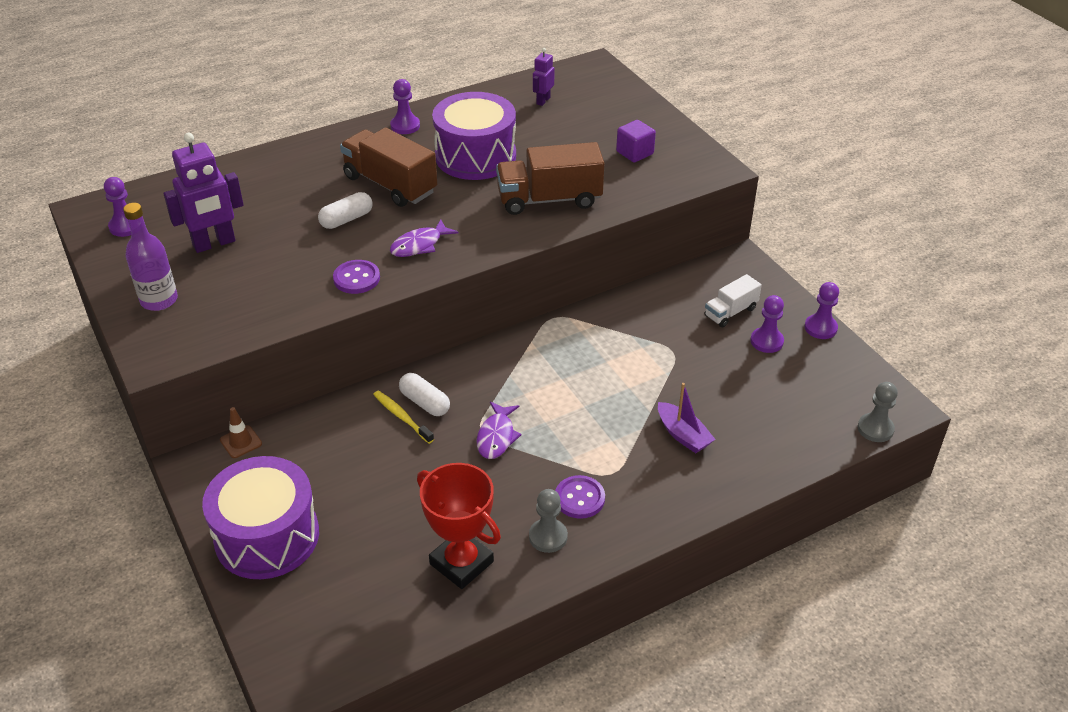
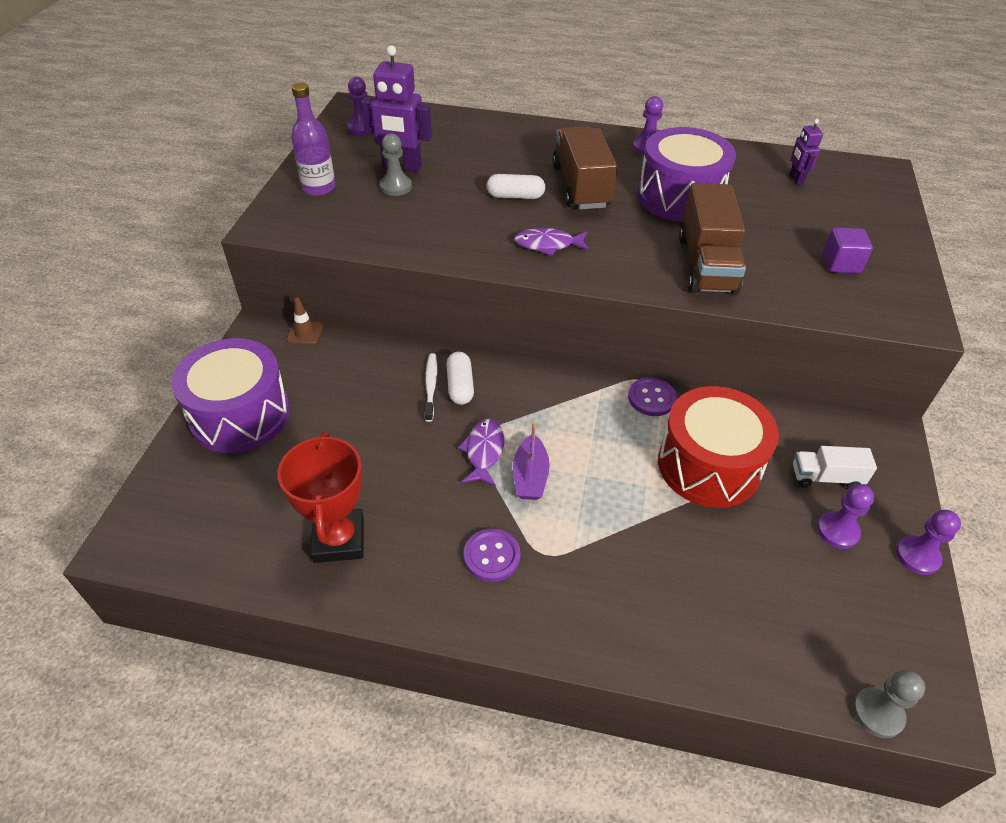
camera: 40 degrees right, 5 degrees up
purple button [333,260,380,294] -> purple button moved to [628,377,677,416]
yellow toothbrush [373,391,434,444] -> white toothbrush [425,353,437,422]
purple fish [476,401,521,459] -> purple fish turned 135 degrees clockwise [458,419,504,486]
brown truck [496,142,604,215] -> brown truck turned 120 degrees counterclockwise [679,183,746,294]
grey pawn [529,489,568,553] -> grey pawn moved to [380,133,412,196]
purple robot [533,48,555,106] -> purple robot turned 75 degrees counterclockwise [790,119,823,185]
purple boat [658,383,715,453] -> purple boat moved to [513,422,550,500]
none -> red drum [658,386,779,508]

